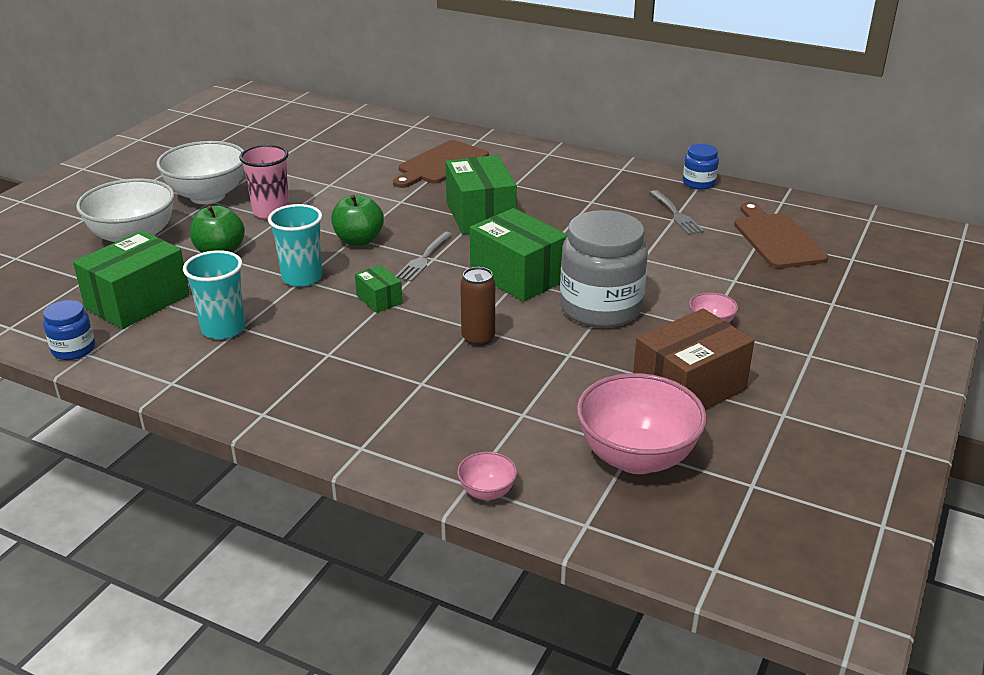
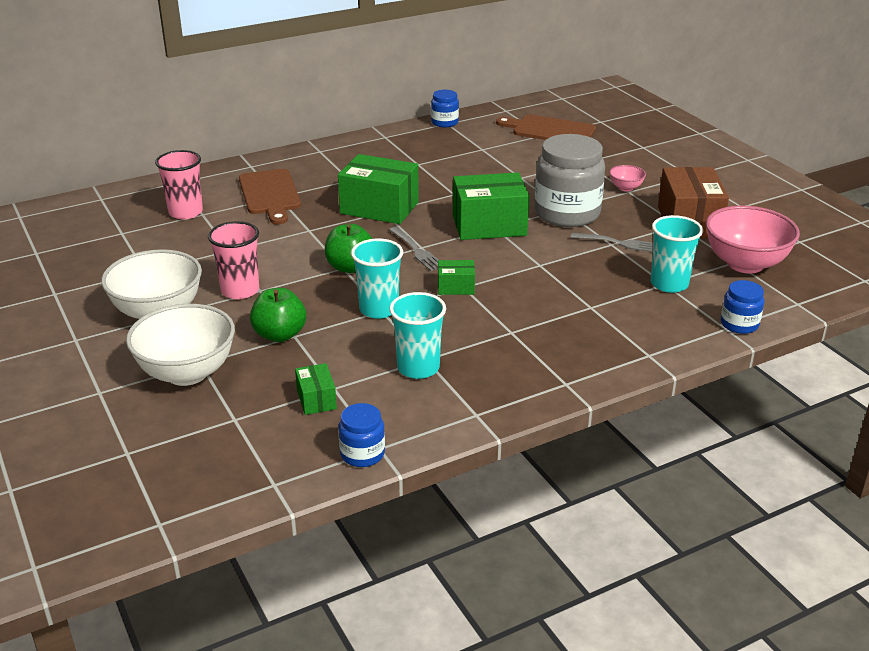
camera: 55 degrees left, 0 degrees up
green box [73,231,189,329] -> green box [295,363,337,415], size x0.49
pink bowl [457,452,517,500] -> blue jar [721,280,764,334]
brown can [460,267,495,346] -> none
grey fork [650,190,704,235] -> grey fork moved to [571,233,654,252]
none -> pink cup [155,150,203,219]
none -> turquoise cup [650,215,703,293]

